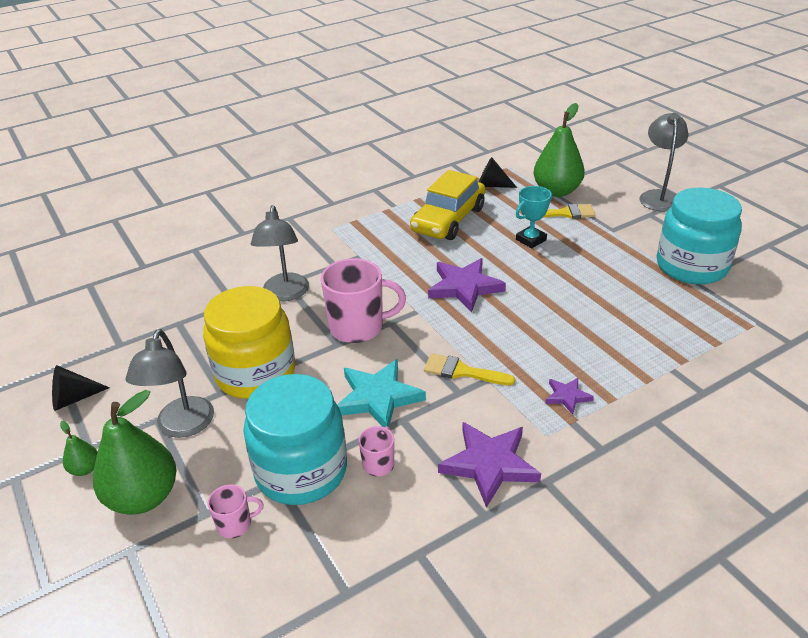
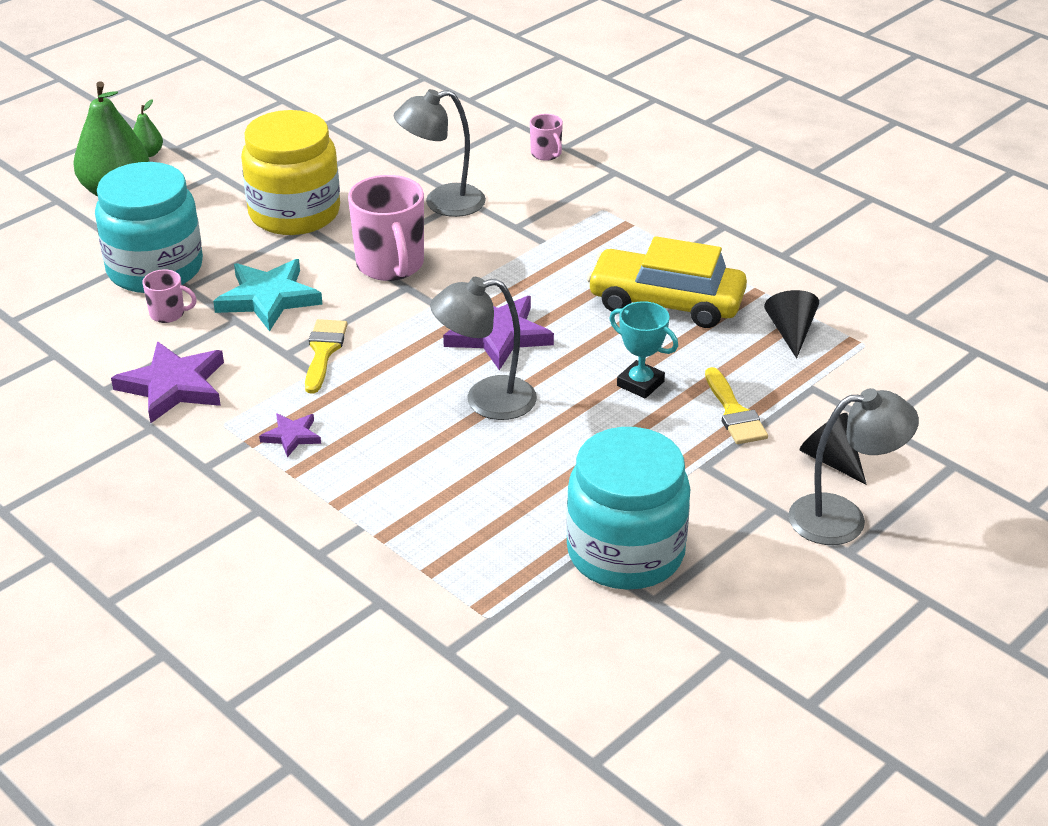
camera: 75 degrees right, 0 degrees up
black cone [52,365,110,411] -> black cone moved to [800,413,867,485]
grey lamp [125,329,214,438] -> grey lamp moved to [430,277,537,420]
pink mug [208,485,264,539] -> pink mug moved to [530,114,563,161]
green pear [533,103,585,197] -> none

